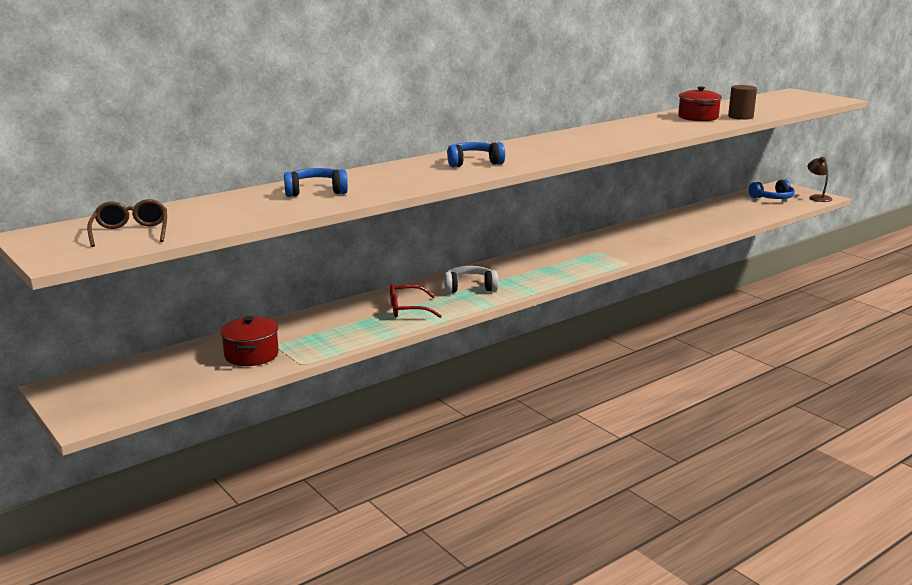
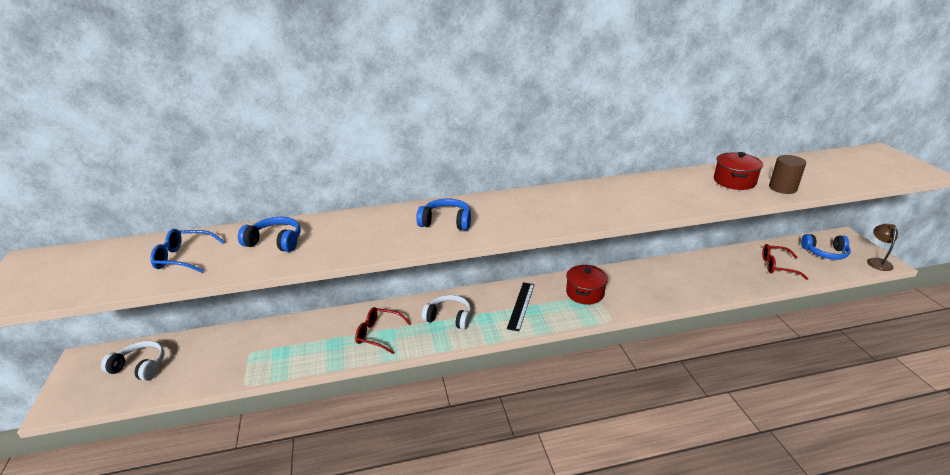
camera: 25 degrees right, 10 degrees up
brown glasses [87,199,167,247] -> none
red pot [220,316,279,366] -> red pot moved to [566,264,608,304]
none -> white headphones [101,341,165,381]
none -> blue glasses [150,229,225,273]
none -> black ruler [507,282,534,331]
none -> red glasses [762,244,808,280]

